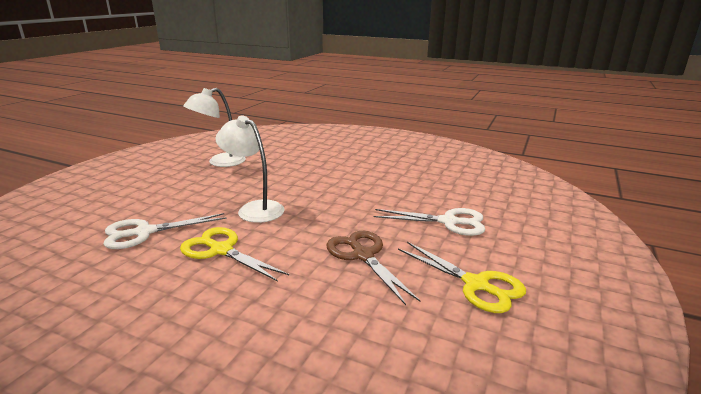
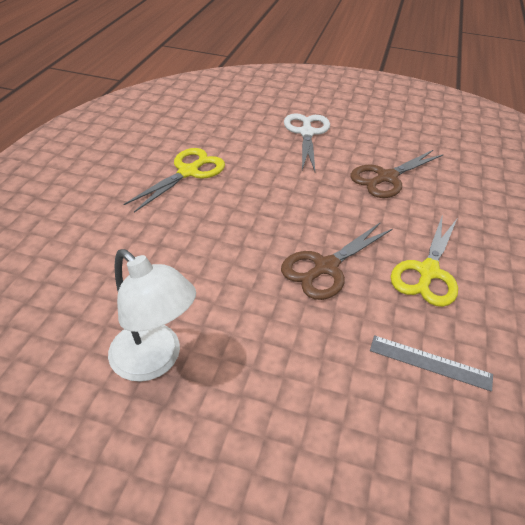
camera: 100 degrees left, 20 degrees up
white scissors [103,213,226,249] -> grey ruler [370,335,493,392]
white lamp [215,116,285,223] -> brown scissors [281,222,393,300]
yellow scissors [398,242,526,313] -> yellow scissors moved to [123,148,225,213]

